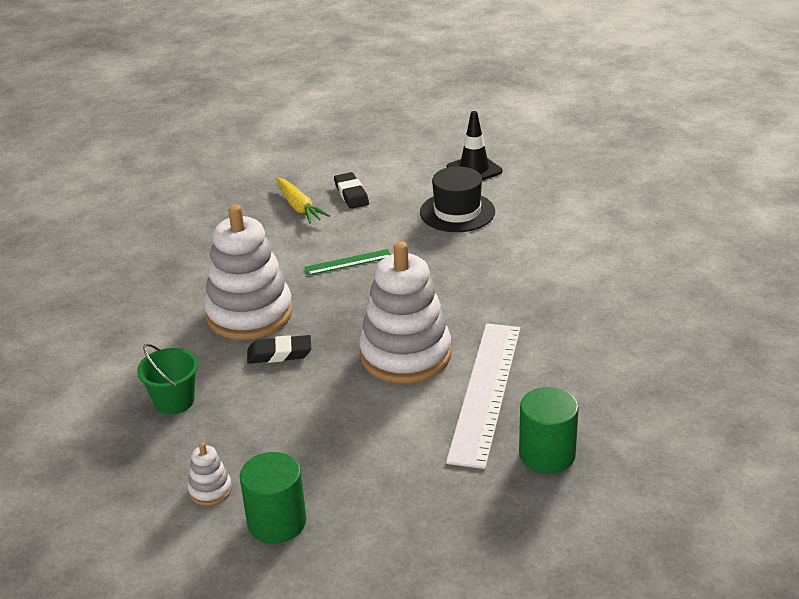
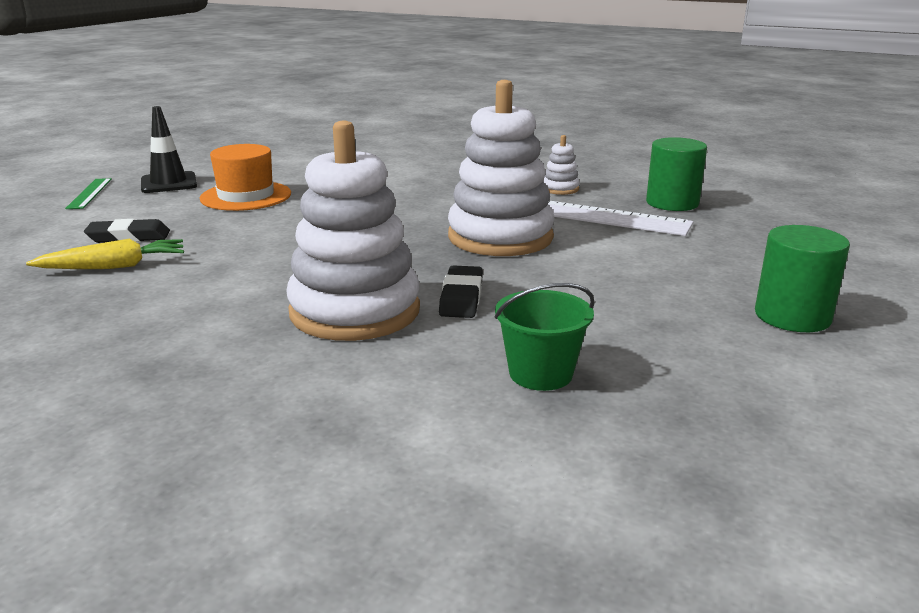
camera: 80 degrees left, 10 degrees down
white stacking toy [188,442,232,506] -> white stacking toy moved to [543,135,580,195]
green ruler [305,249,391,275] -> green ruler moved to [65,178,112,209]
black hat [420,166,495,232] -> orange hat [200,144,291,211]

